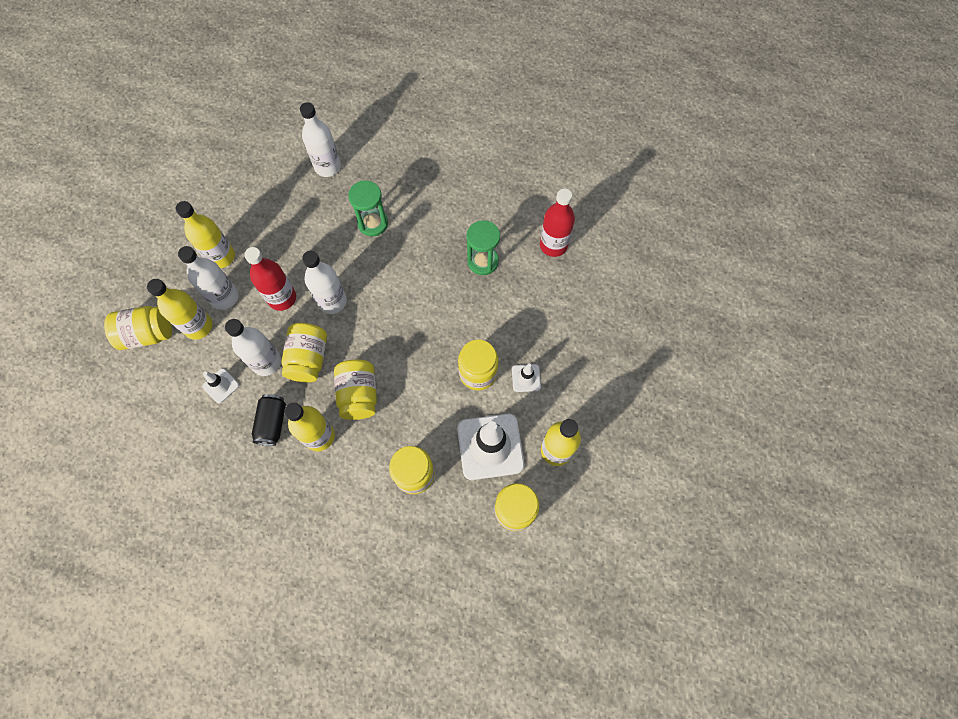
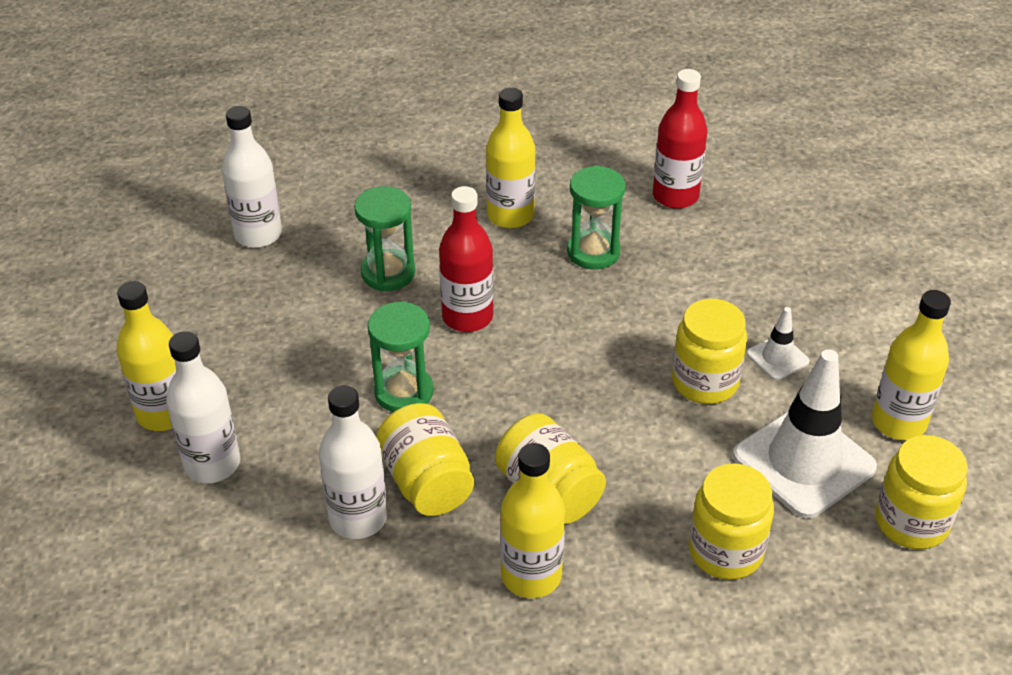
camera: 30 degrees left, 25 degrees down
yellow jar [104,306,172,350] -> none
yellow bottle [147,279,213,340] -> yellow bottle moved to [486,88,536,228]
white traffic cone [202,368,239,403] -> none
red bottle [244,247,296,311] -> red bottle moved to [439,186,494,332]
black can [252,394,286,446] -> none
white bottle [302,251,347,314] -> green hourglass [368,301,433,412]

